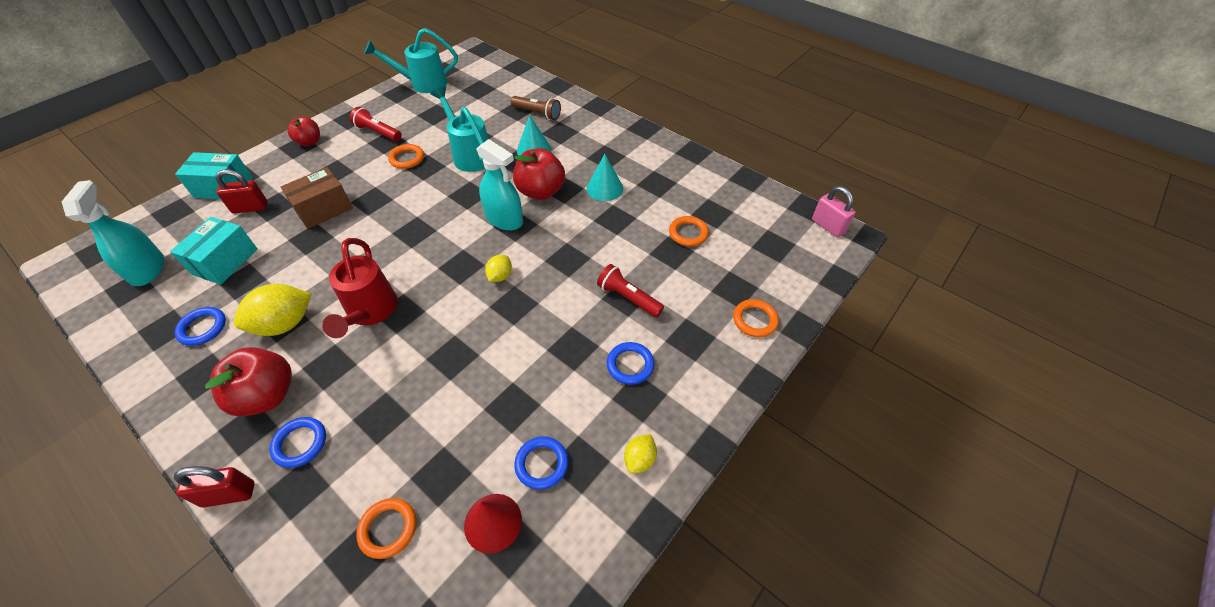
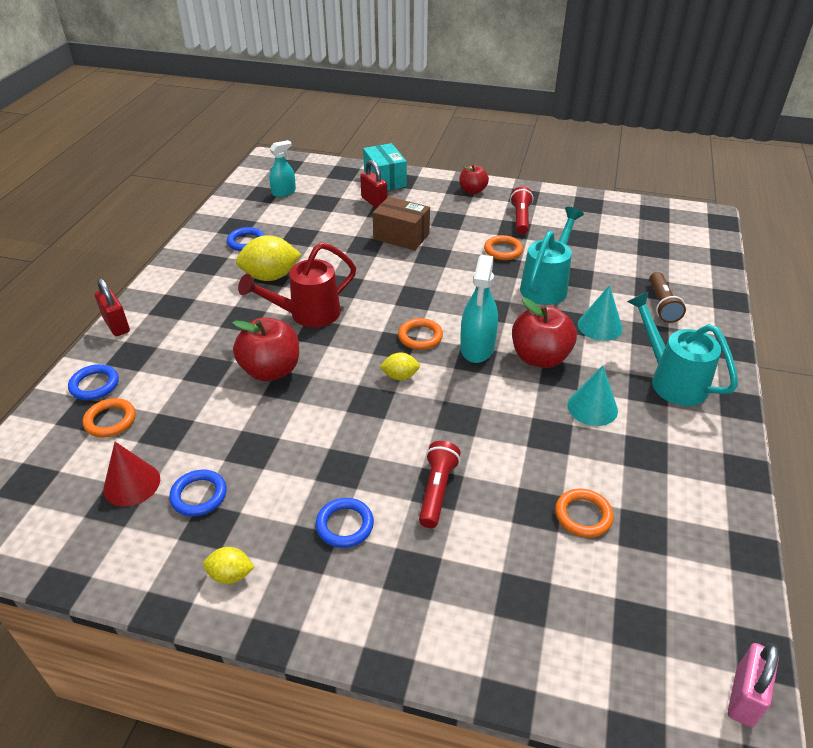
camera: 65 degrees right, 10 degrees down
turquoise spray bottle [62,180,164,286] -> turquoise spray bottle [269,140,296,197], size x0.65
turquoise box [170,217,258,285] -> none
red apple [205,347,292,417] -> red apple moved to [233,318,299,381]
yellow lemon [234,284,312,336] -> yellow lemon turned 45 degrees counterclockwise [236,235,302,281]
blue ring [269,417,326,468] -> blue ring moved to [68,364,119,400]
turquoise watering can [364,28,458,93] -> turquoise watering can moved to [627,292,738,406]
orange ring [733,299,779,337] -> orange ring moved to [398,318,443,350]

